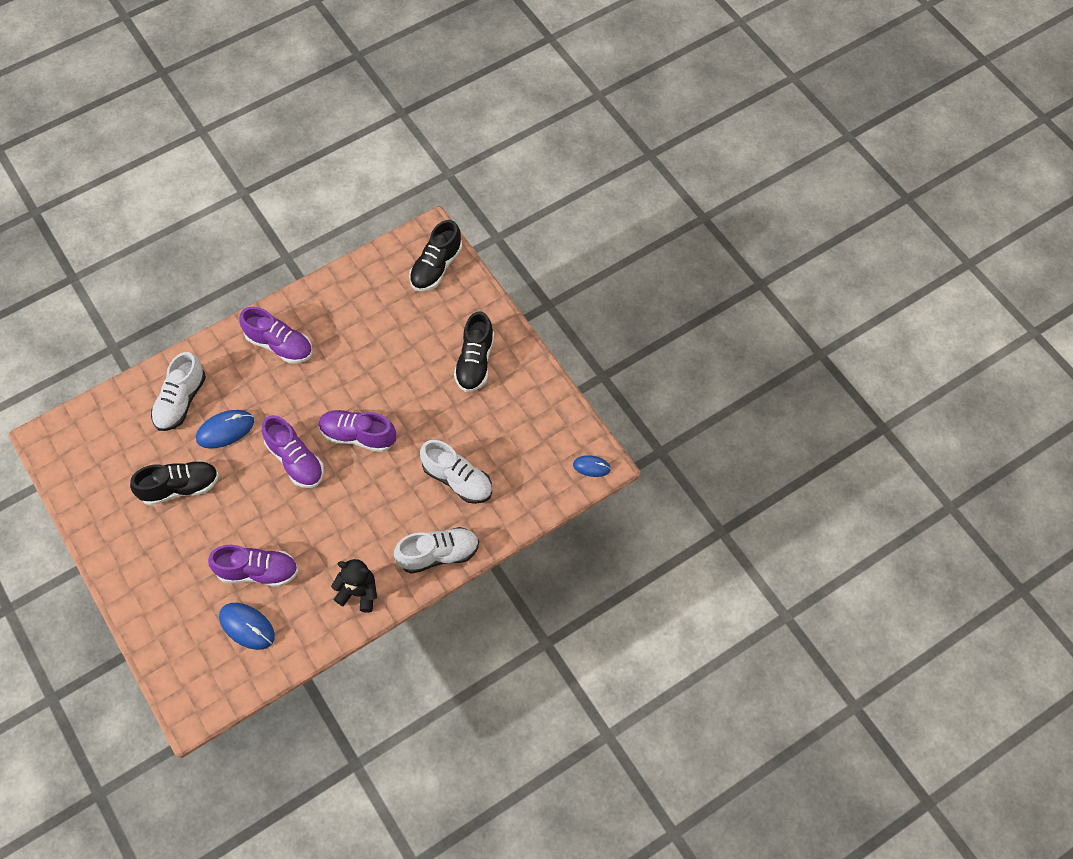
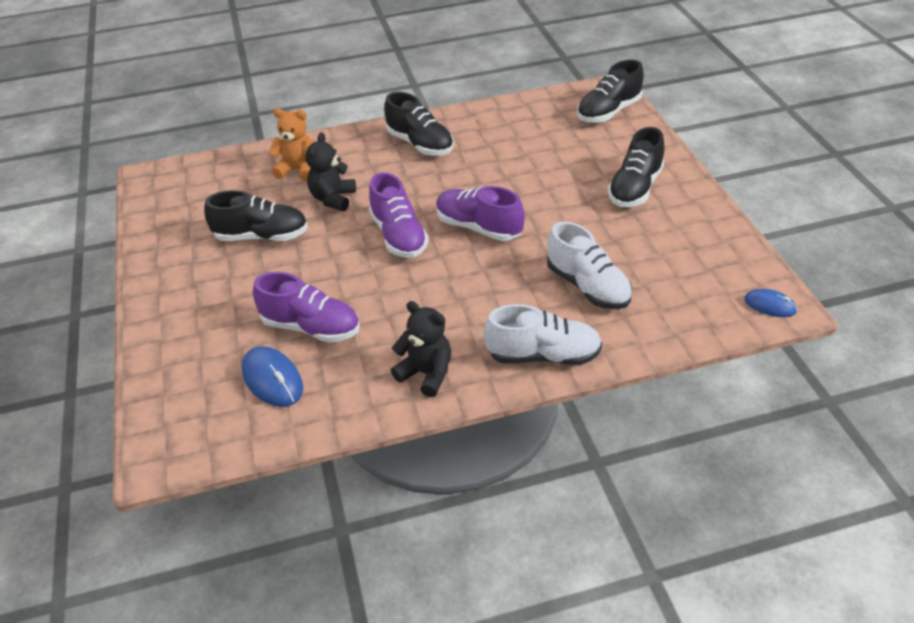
camera: 20 degrees right, 20 degrees down
white shoe [151,352,206,431] -> orange teddy bear [269,108,314,181]
blue mouse [196,410,254,449] -> black teddy bear [305,132,356,211]
purple shoe [239,307,312,364] -> black shoe [384,92,454,156]

